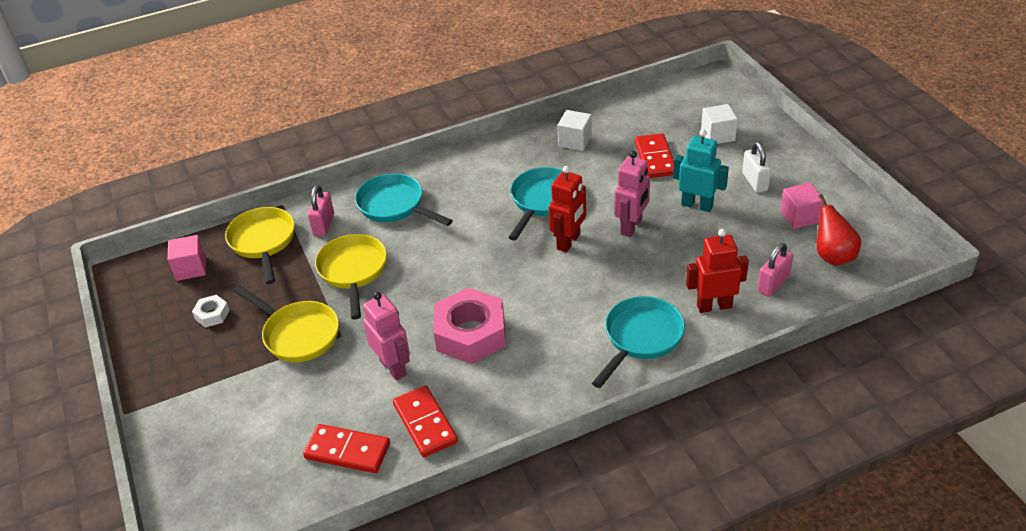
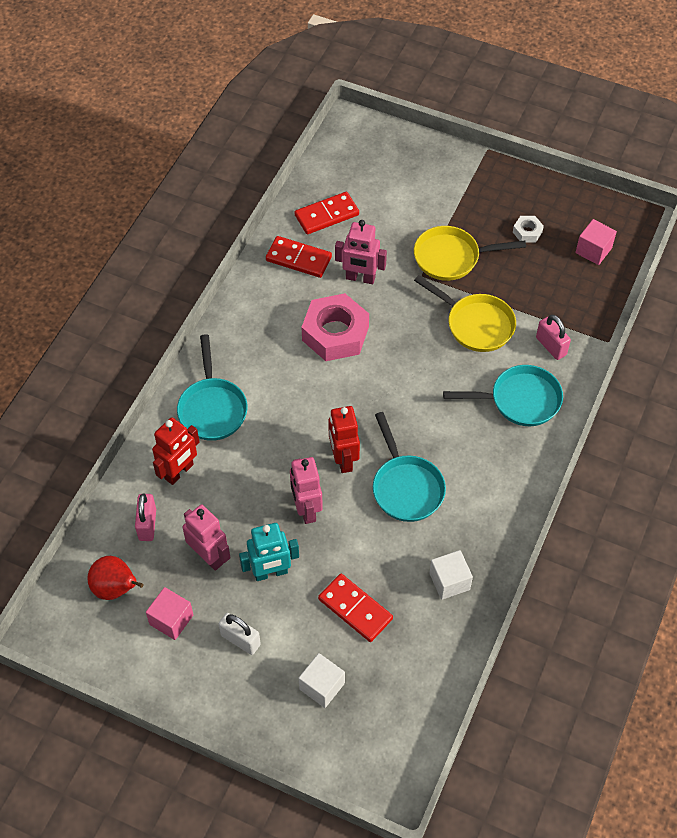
camera: 135 degrees right, 15 degrees up
yellow pan [225,207,295,284] -> none
none -> pink robot [183,504,230,571]

